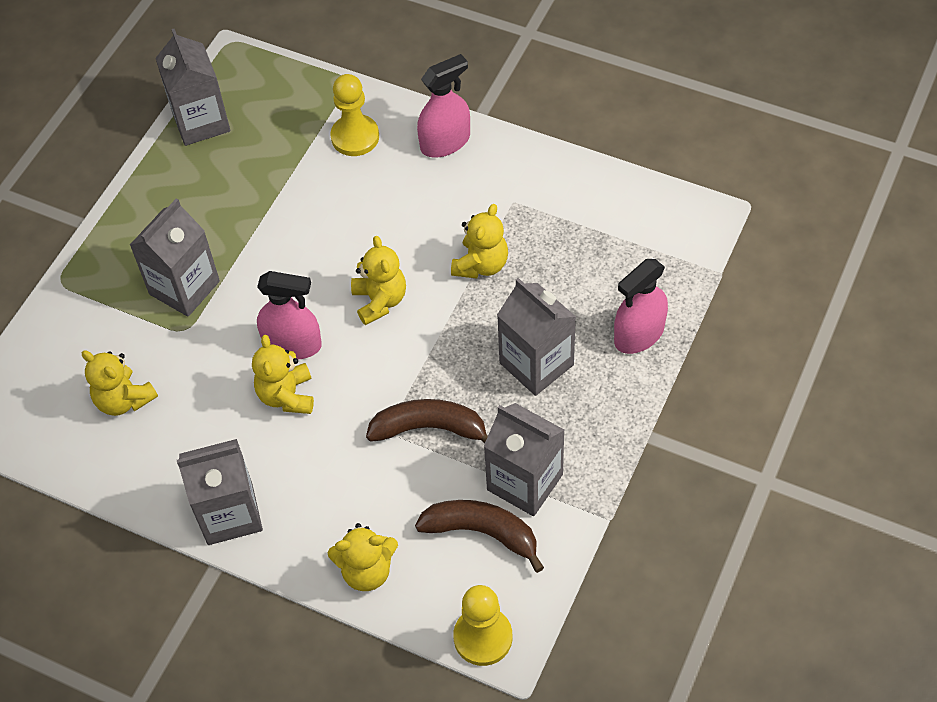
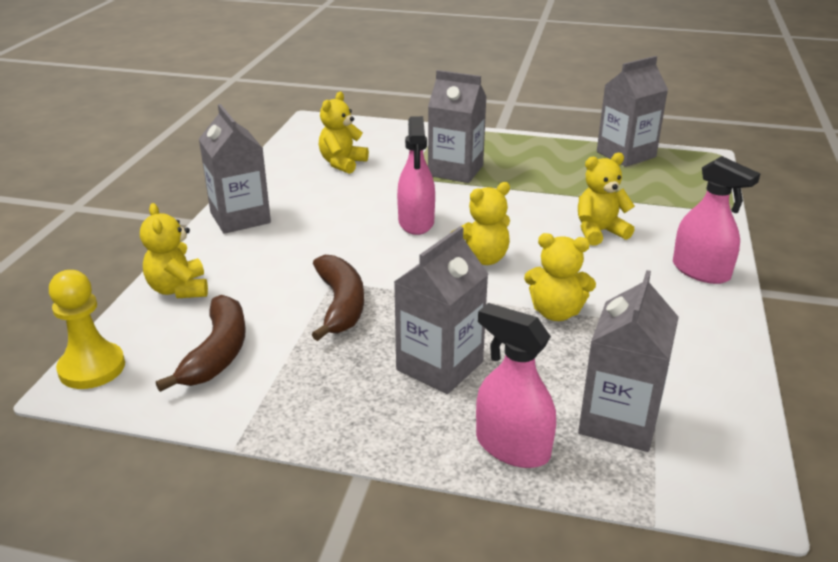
camera: 75 degrees right, 25 degrees down
yellow teddy bear [252,335,314,414] -> yellow teddy bear moved to [578,153,635,246]
yellow pawn [330,74,379,156] -> none
grey carton [483,403,565,516] -> grey carton moved to [578,270,679,452]

